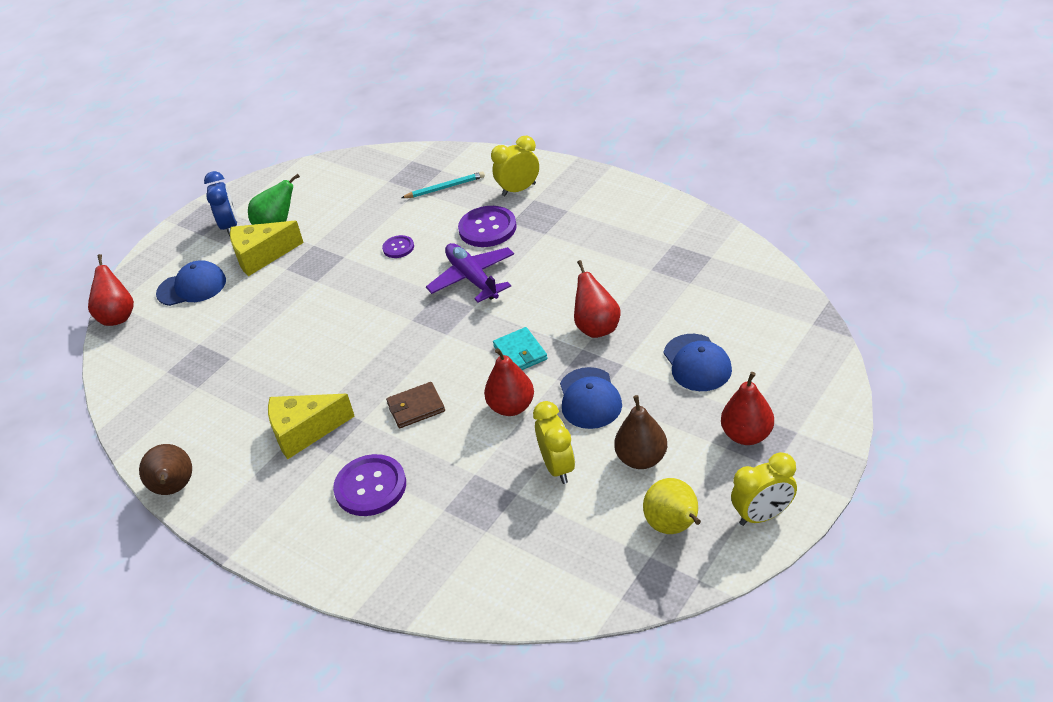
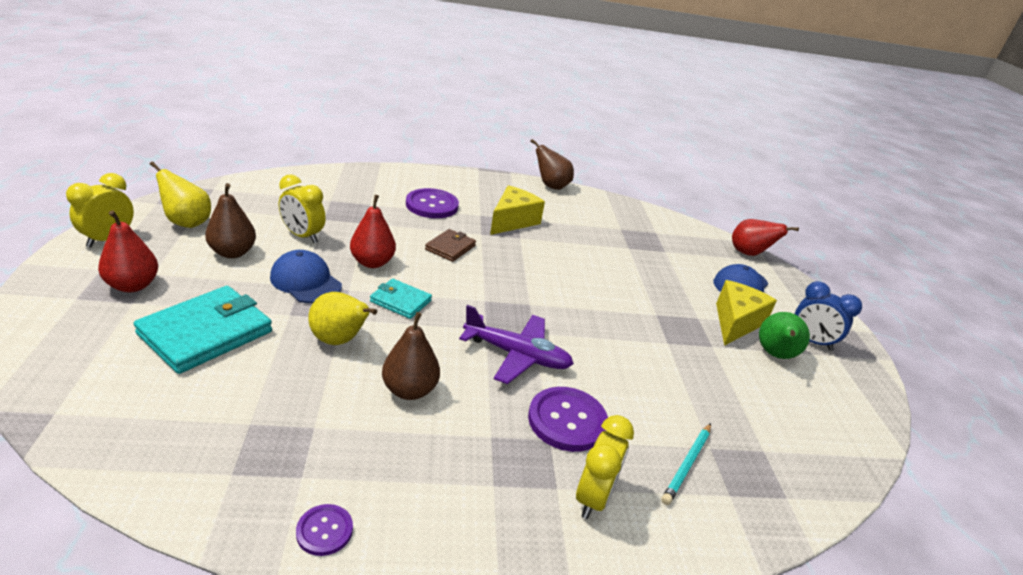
camera: 130 degrees right, 10 degrees down
purple button [382,235,414,258] -> purple button moved to [296,504,353,556]
red pear [574,260,620,338] -> yellow pear [308,292,377,345]
blue cap [664,334,732,391] -> turquoise wallet [134,286,272,374]
none -> brown pear [382,312,440,400]

